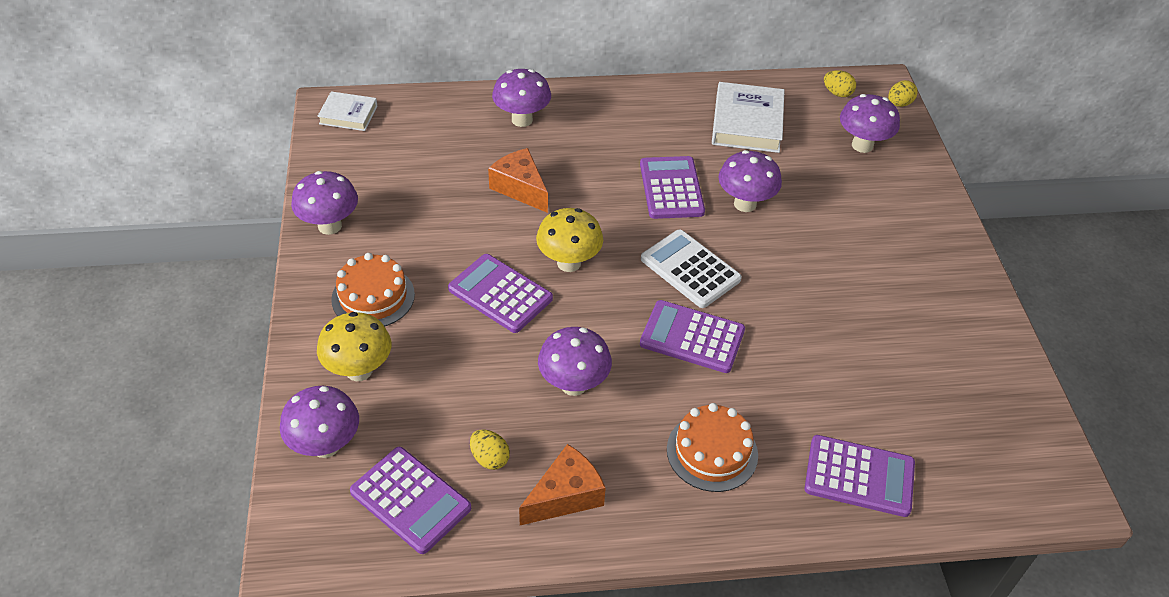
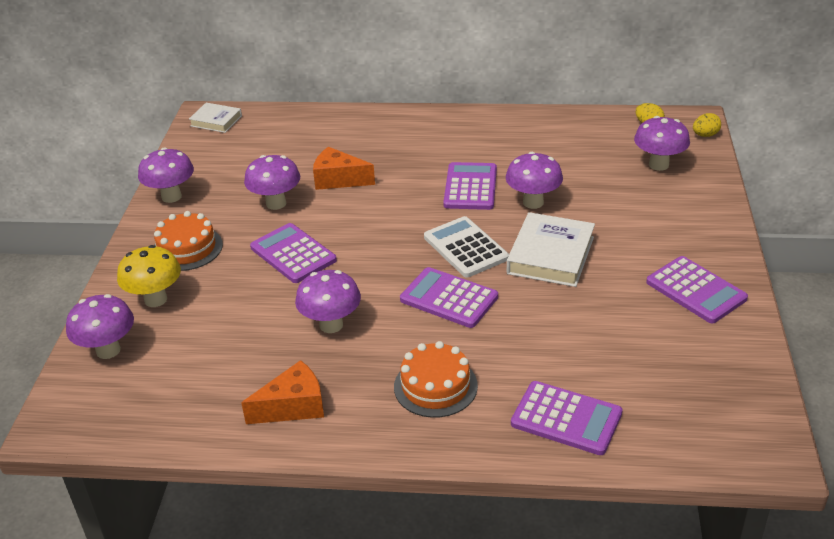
camera: 15 degrees right, 10 degrees down
purple calculator [350,447,471,554] -> purple calculator moved to [646,256,748,323]
yellow egg [470,430,510,470] -> none
orange cheese [488,148,548,213] -> orange cheese turned 45 degrees counterclockwise [313,147,375,190]
purple mushroom [492,69,551,127] -> purple mushroom moved to [244,155,300,210]
yellow mushroom [536,208,603,272] -> none
white book [712,82,785,153] -> white book moved to [507,212,595,287]

